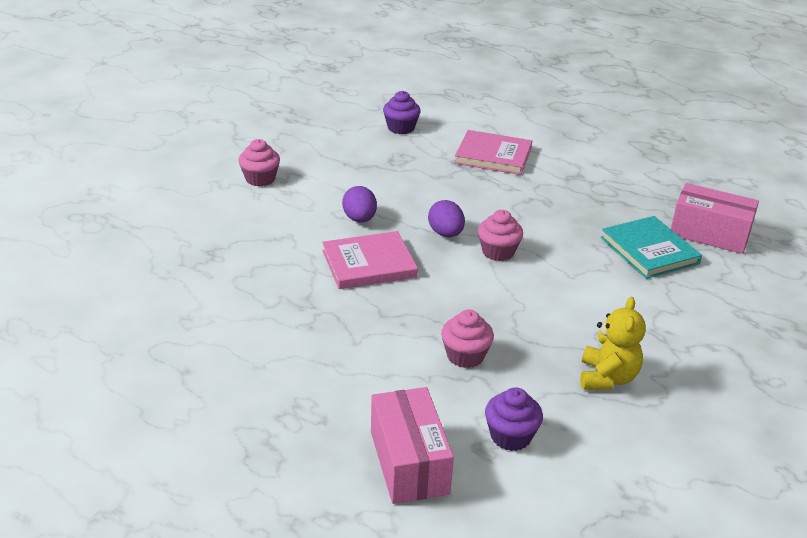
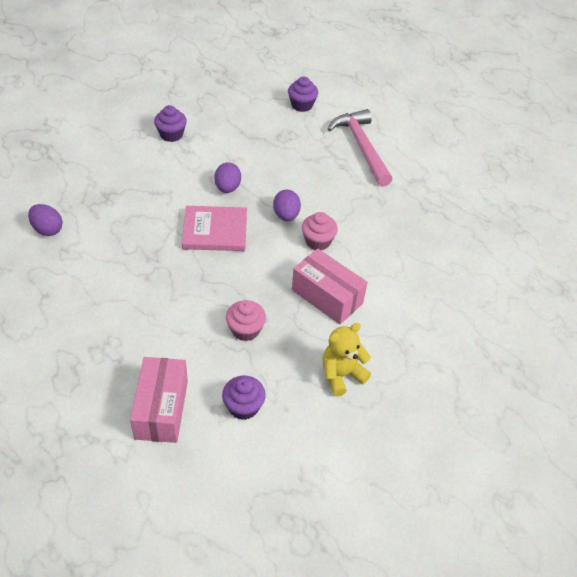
camera: 15 degrees right, 15 degrees up
pink cupcake [238,139,280,187] -> purple cupcake [154,105,187,142]
pink book [454,130,532,175] -> pink hammer [328,109,392,187]
yellow teddy bear [580,297,646,390] -> yellow teddy bear turned 150 degrees counterclockwise [322,323,371,397]
turquoise book [600,216,702,279] -> none
pink box [671,183,759,254] -> pink box moved to [292,249,368,324]
none -> purple egg [28,204,63,236]

